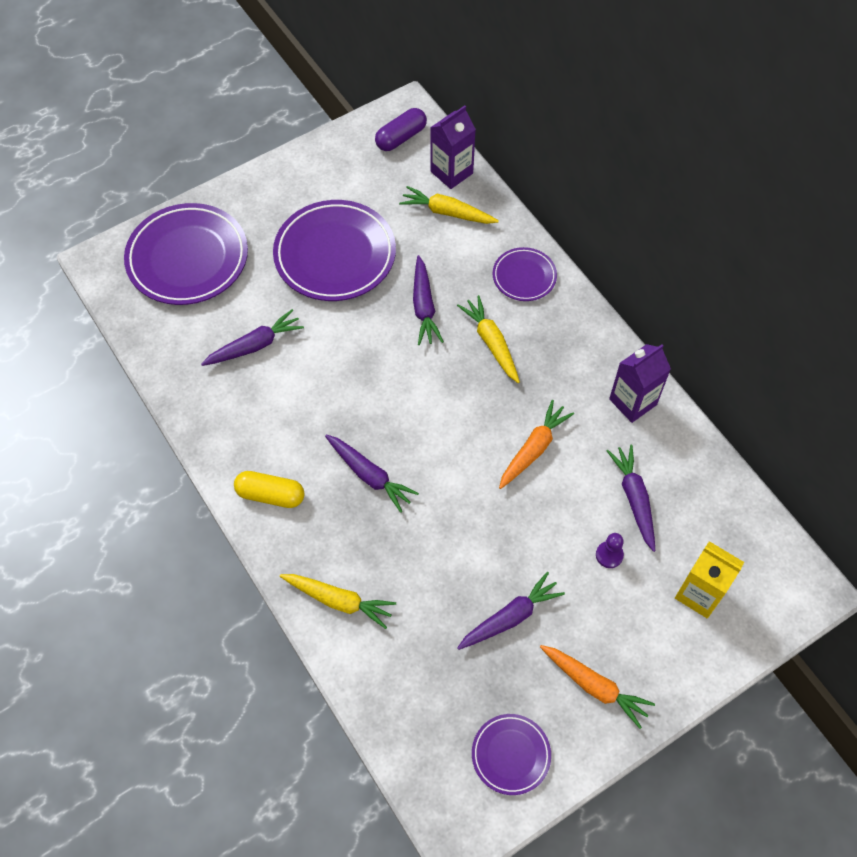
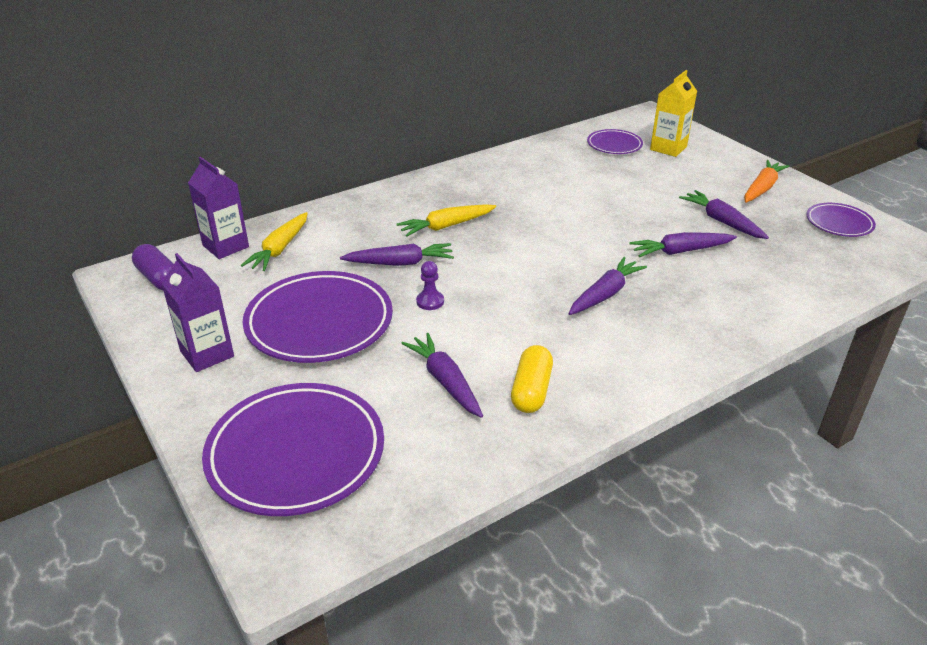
camera: 90 degrees left, 25 degrees down
yellow capsule [234,471,305,508] -> yellow capsule moved to [511,345,553,413]
yellow carrot [280,574,396,629] -> none
purple plate [493,247,557,301] -> purple plate moved to [587,129,643,154]
orange carrot [499,400,574,489] -> none
purple pawn [596,533,624,568] -> purple pawn moved to [416,261,444,310]
purple carrot [607,445,655,552] -> purple carrot moved to [629,232,737,257]
purple carton [609,344,671,423] -> purple carton moved to [161,253,234,372]

